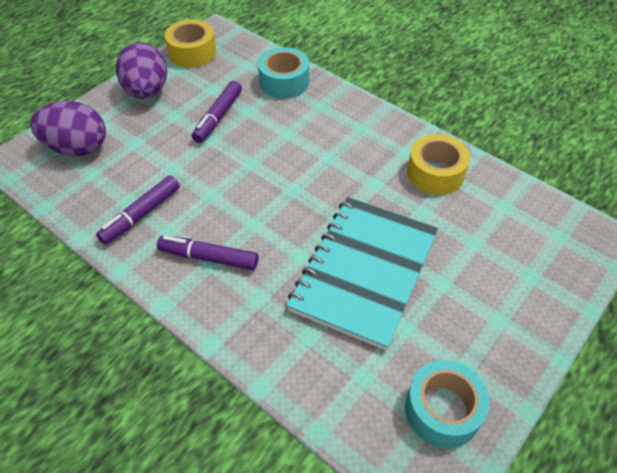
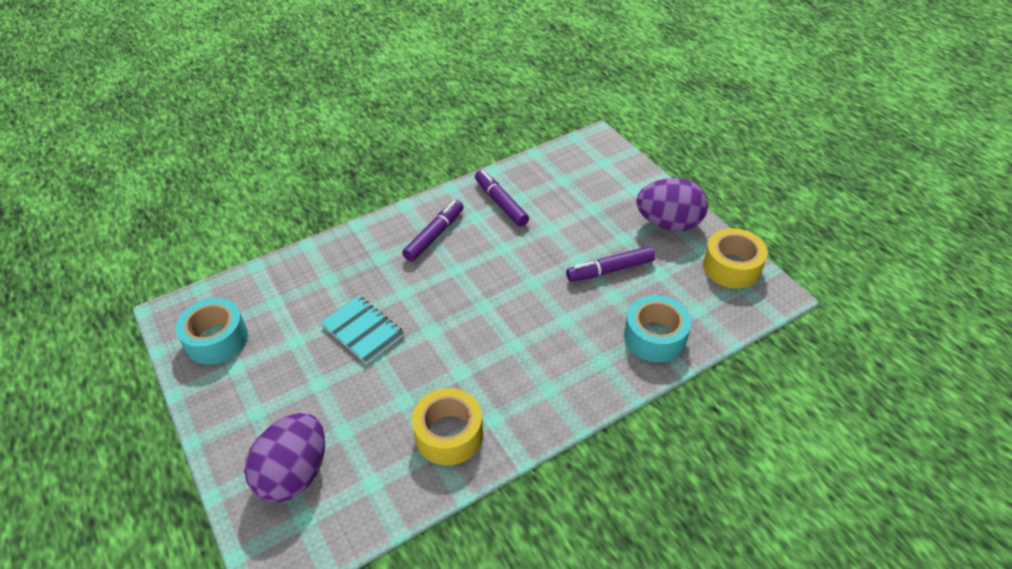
camera: 110 degrees right, 5 degrees down
purple egg [30,101,106,157] -> purple egg moved to [244,413,325,502]
purple marker [192,81,242,143] -> purple marker turned 60 degrees counterclockwise [566,246,655,282]
turquoise notebook [287,197,438,350] -> turquoise notebook [321,296,404,364], size x0.51

